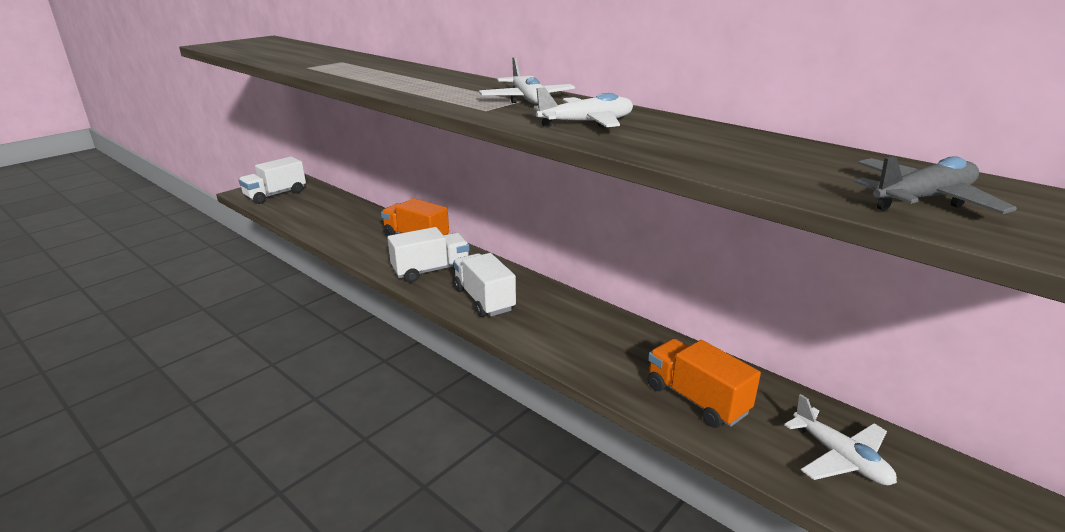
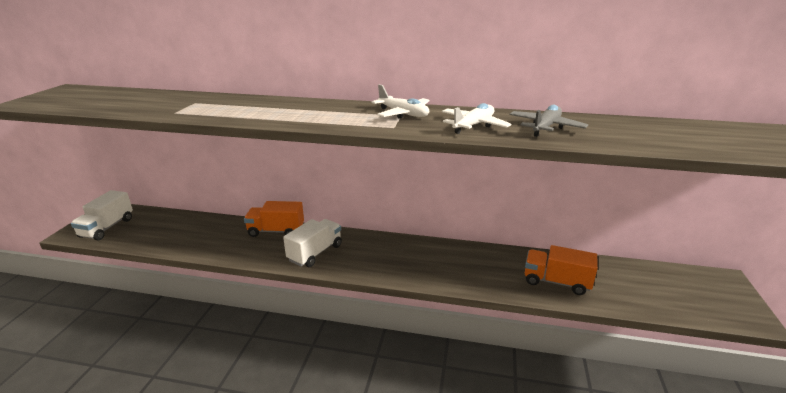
camera: 30 degrees left, 0 degrees up
white truck [453,253,516,317] -> none
white plane [784,394,897,485] -> none
grey plane [854,156,1017,214] -> grey plane moved to [510,105,588,137]

